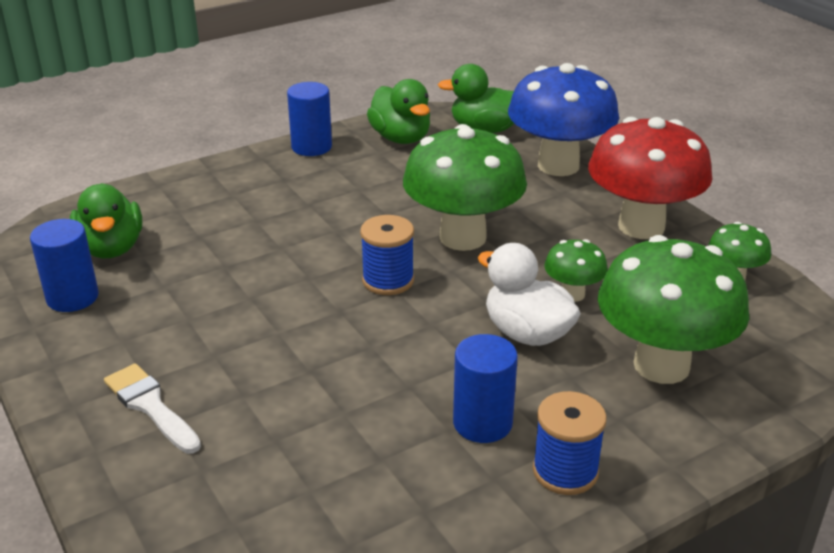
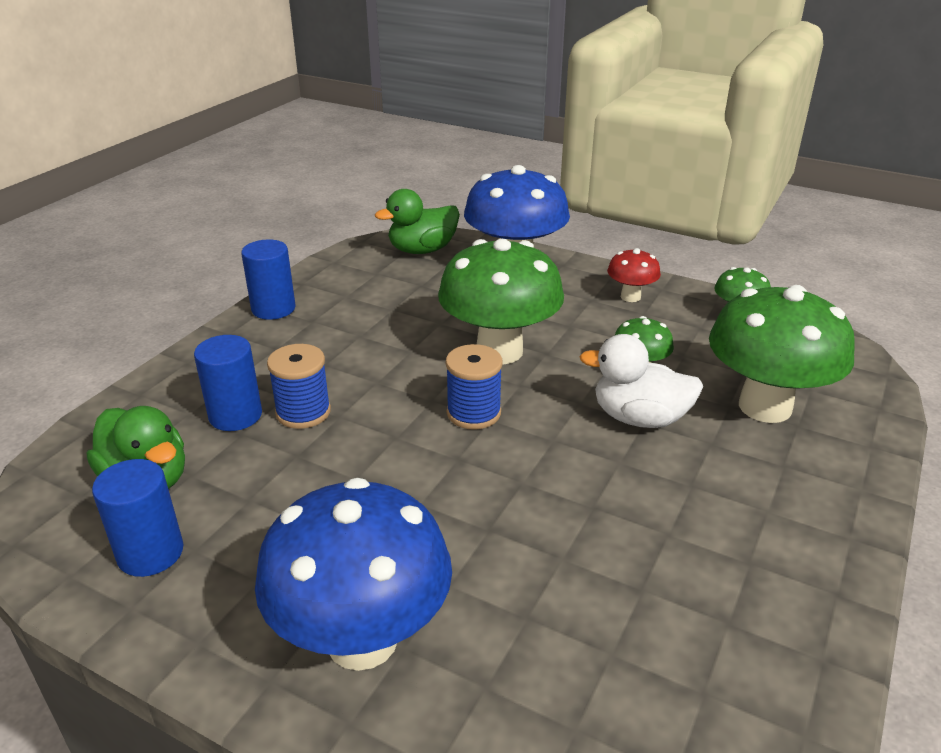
camera: 30 degrees left, 0 degrees up
white brush [104,363,201,454] -> blue mushroom [255,478,452,671]
green duck [367,79,430,144] -> none
blue cylinder [453,334,518,443] -> blue cylinder moved to [194,335,262,431]
blue spool [533,391,607,495] -> blue spool moved to [267,344,331,429]
red mushroom [588,117,712,239] -> red mushroom [607,248,661,302], size x0.48

